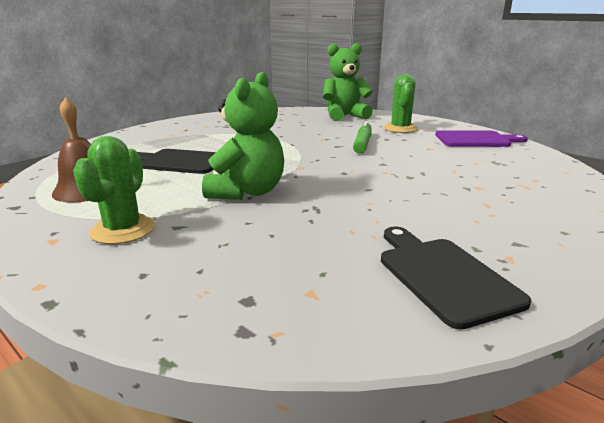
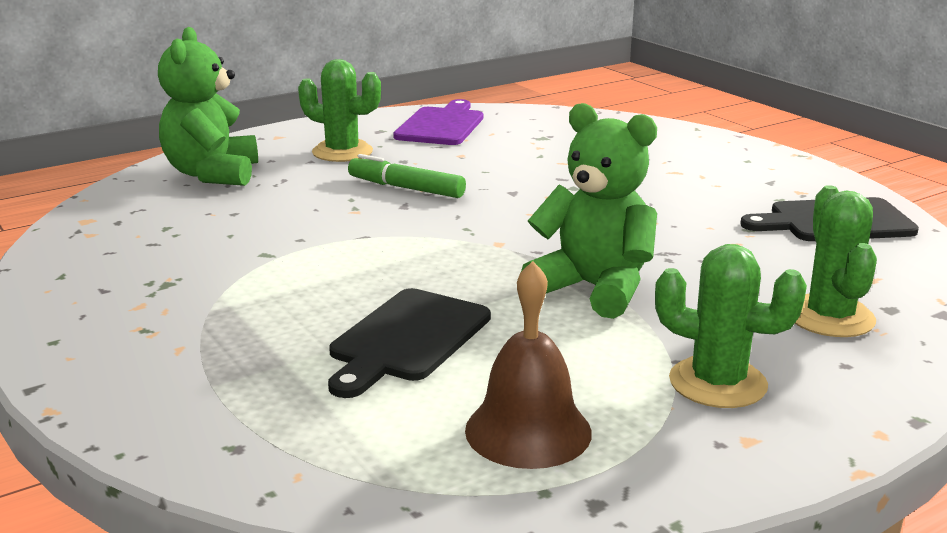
camera: 75 degrees left, 0 degrees up
none -> green cactus [795,185,877,337]

